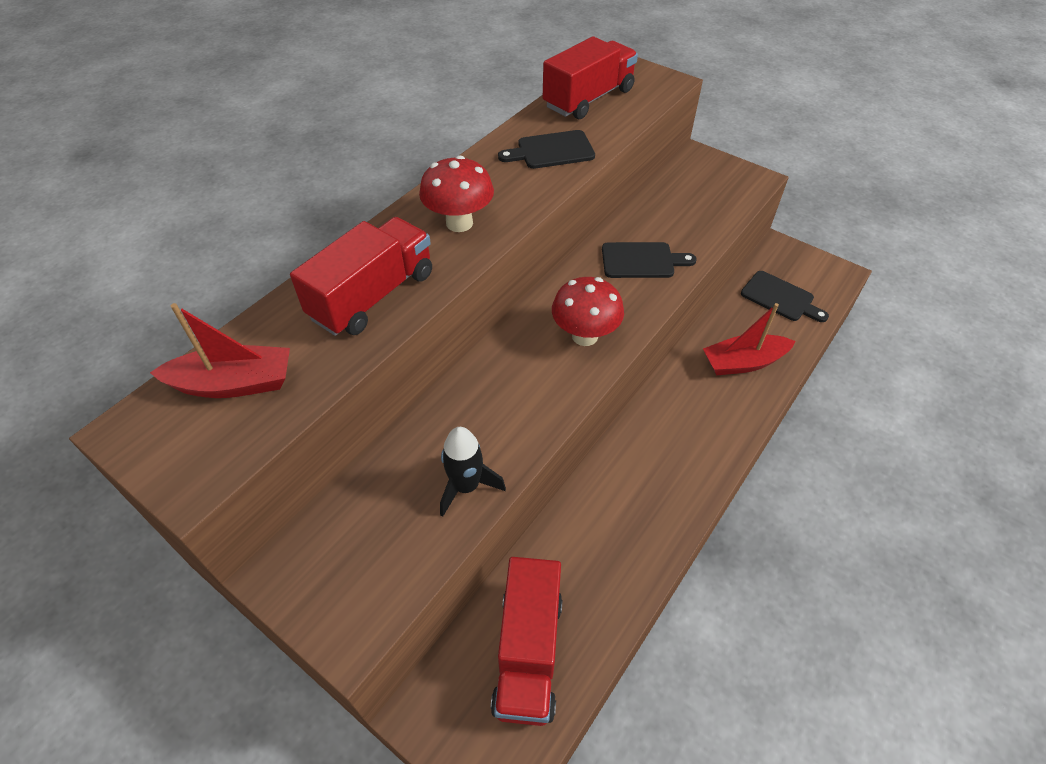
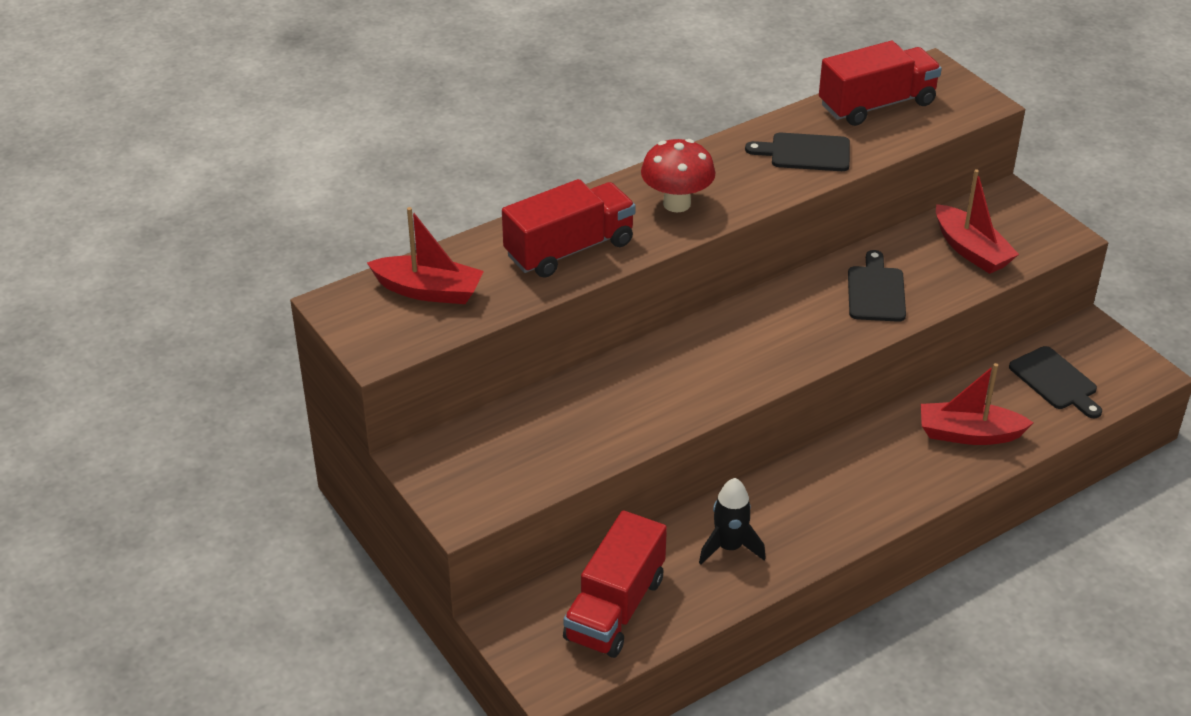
camera: 20 degrees right, 10 degrees down
black rocket [440,427,506,517] -> black rocket moved to [699,478,766,565]
red mushroom [552,277,624,346] -> none
black cutting board [602,242,697,278] -> black cutting board turned 105 degrees counterclockwise [848,250,906,322]
none -> red boat [936,169,1019,274]

